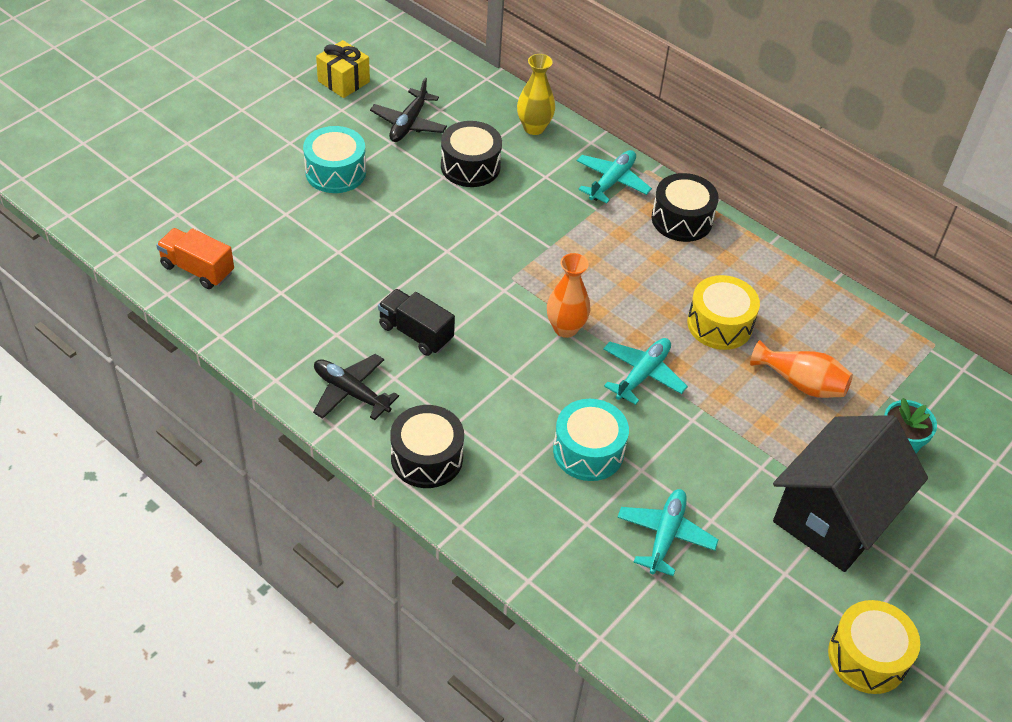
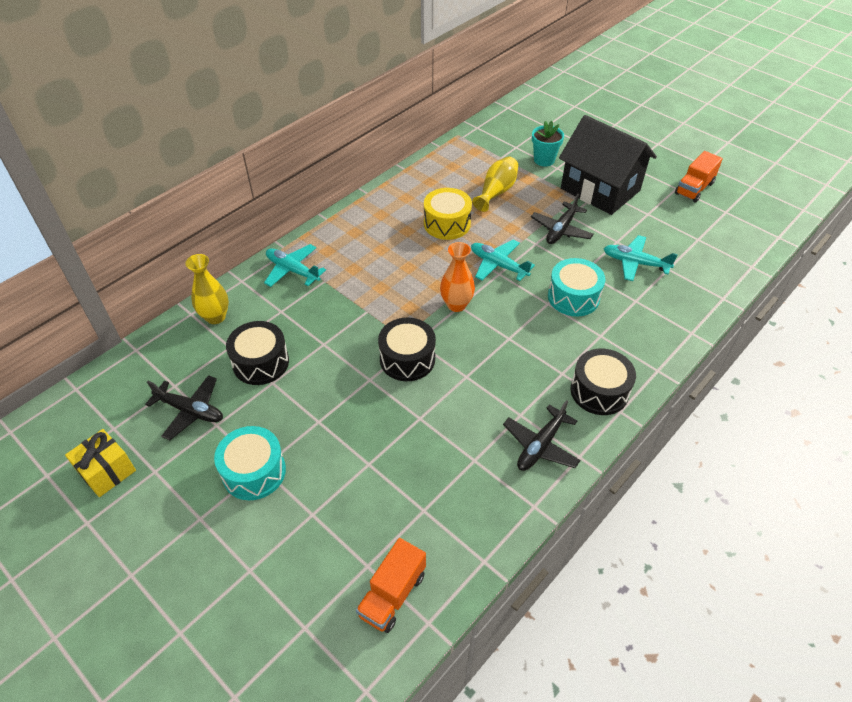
camera: 85 degrees left, 0 degrees up
black truck [378,289,455,356] -> none
black drum [652,173,719,242] -> black drum moved to [378,318,436,381]
orange vase [750,340,853,398] -> yellow vase [472,156,518,212]
yellow drum [828,600,920,694] -> orange truck [675,151,723,202]
none -> black plane [531,193,594,244]

